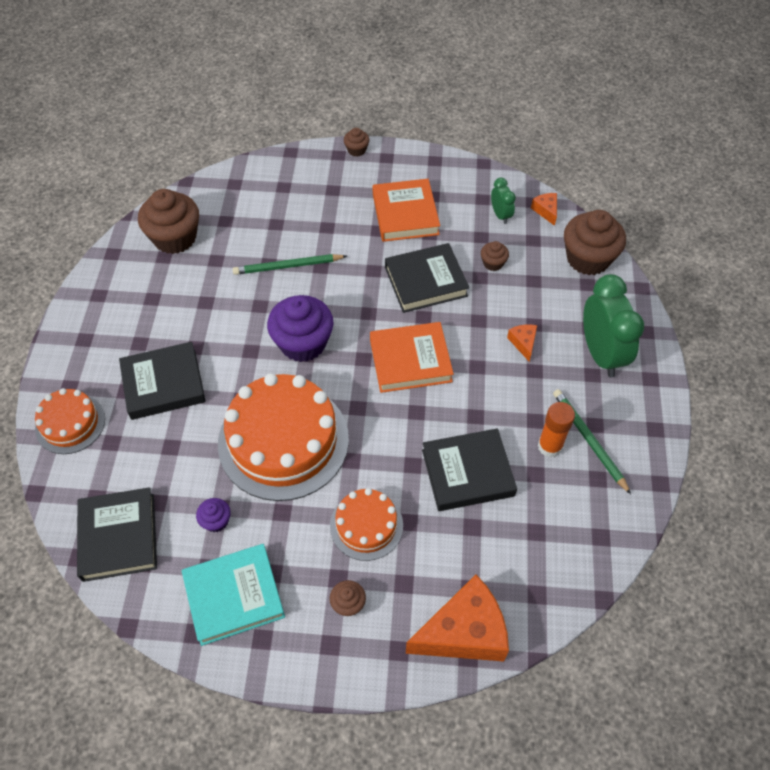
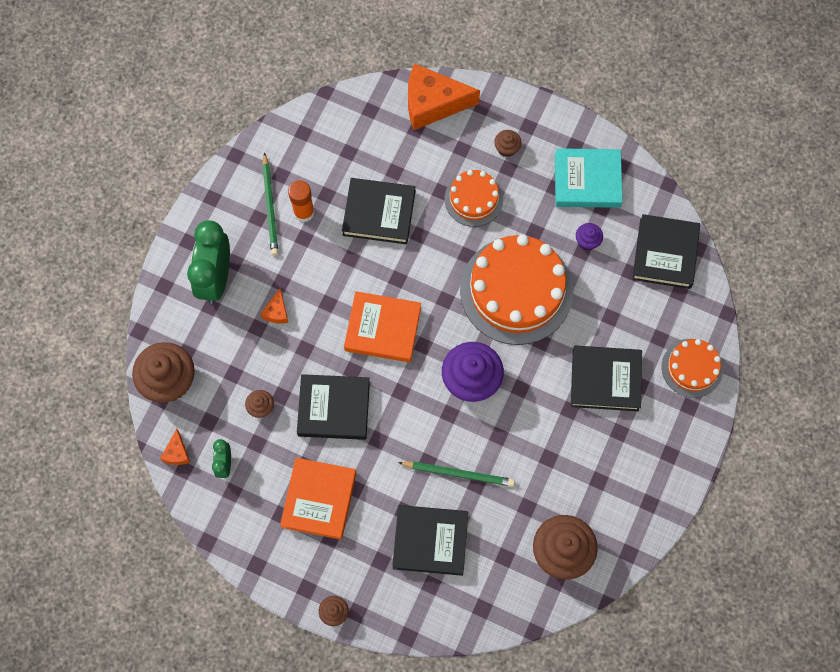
camera: 160 degrees left, 15 degrees up
none -> black book [392,505,468,576]

